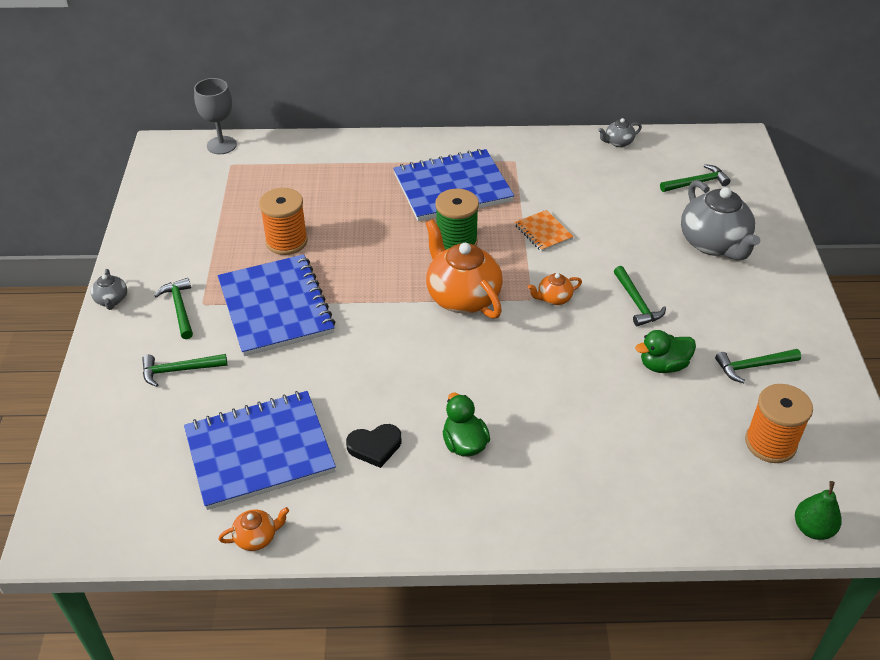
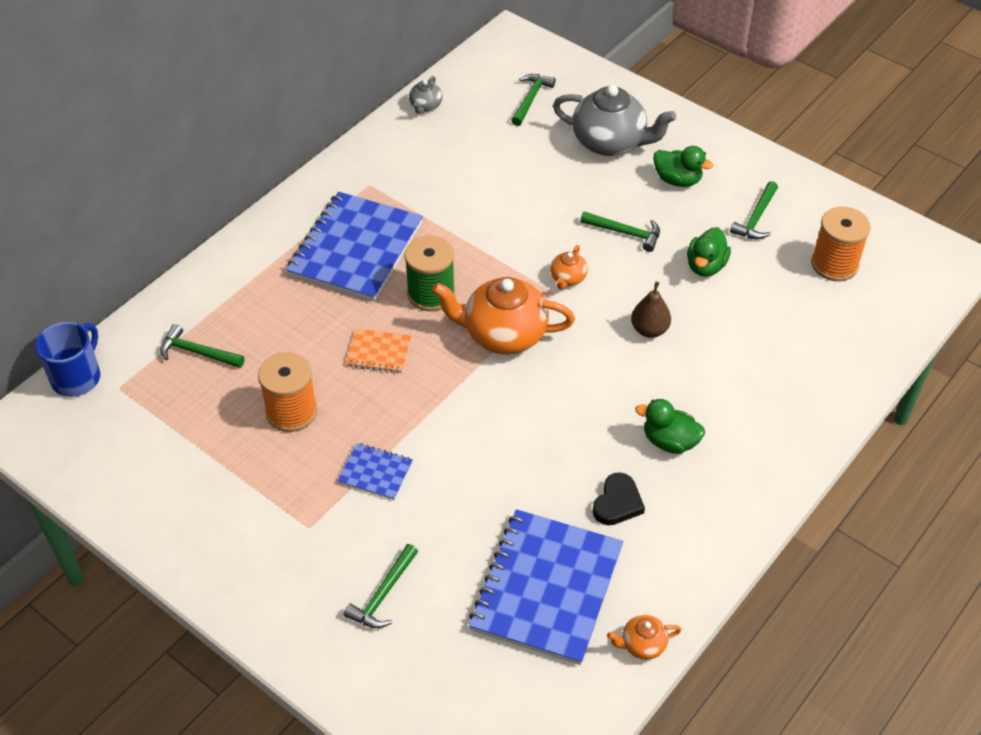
camera: 50 degrees left, 5 degrees up
grey teapot [91,269,127,310] -> none
green hammer [155,278,193,339] -> green hammer moved to [160,324,244,368]
grey goblet [194,78,237,154] -> blue mug [35,322,100,397]
blue notebook [218,254,335,356] -> blue notebook [337,443,413,500], size x0.46
orange teapot [218,507,289,551] -> orange teapot turned 120 degrees counterclockwise [607,615,681,660]
orange notebook [515,210,574,252] -> orange notebook moved to [346,328,412,373]
green pear [795,481,842,540] -> none
none -> brown pear [631,281,671,338]
none -> green duck [653,146,713,187]

